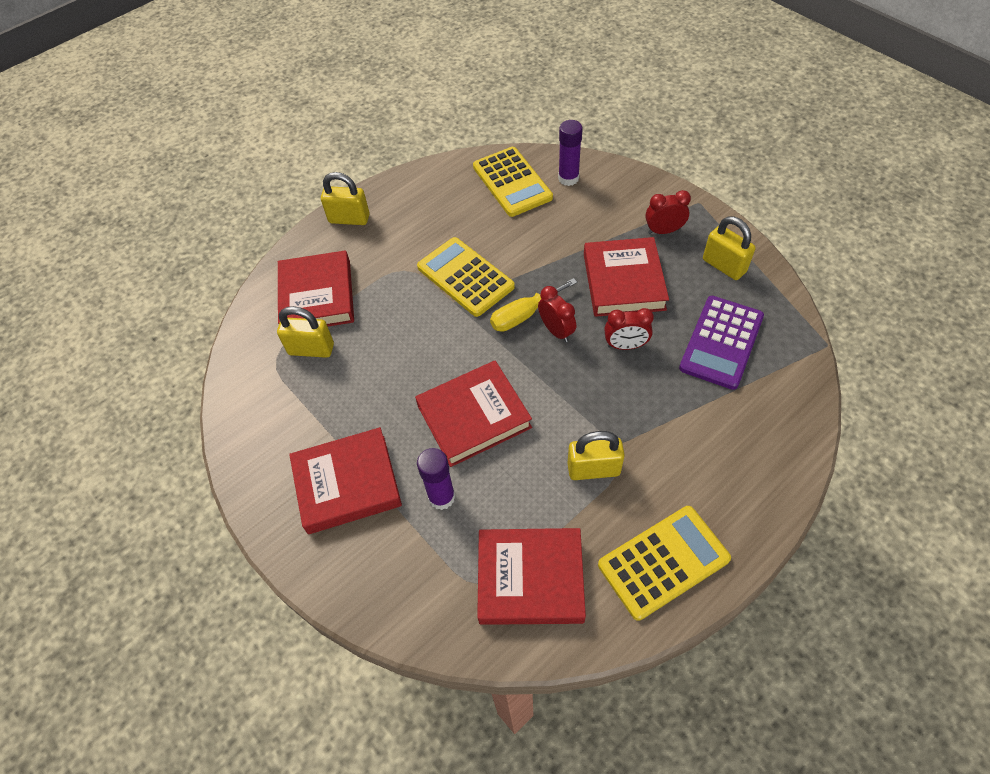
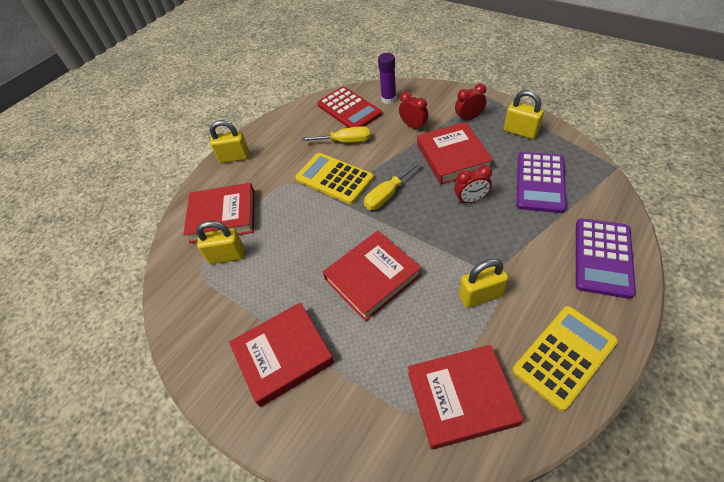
camera: 10 degrees left, 5 degrees down
red book [278,250,354,326] -> red book turned 75 degrees counterclockwise [183,183,255,243]
purple glue stick [417,448,455,510] -> none
yellow calculator [473,147,553,217] -> red calculator [317,87,382,128]
red clock [538,286,576,342] -> red clock moved to [399,92,428,131]
none -> yellow screwdriver [301,126,370,143]
none -> purple calculator [576,218,636,299]

